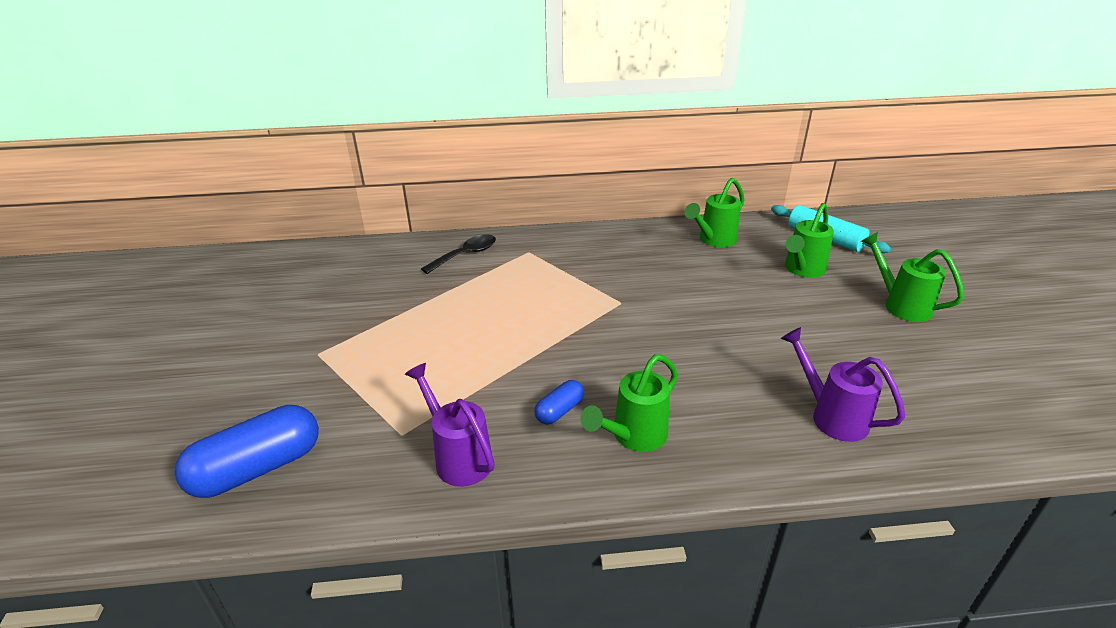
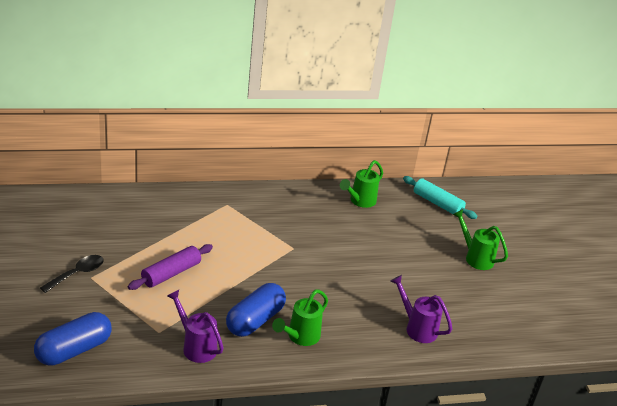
camera: 10 degrees left, 0 degrees up
black spoon [421,234,496,274] -> black spoon moved to [40,255,104,293]
blue capsule [534,380,584,424] -> blue capsule [226,283,286,337], size x1.99
green watering can [785,203,834,278] -> none
none -> purple rolling pin [128,244,213,290]

